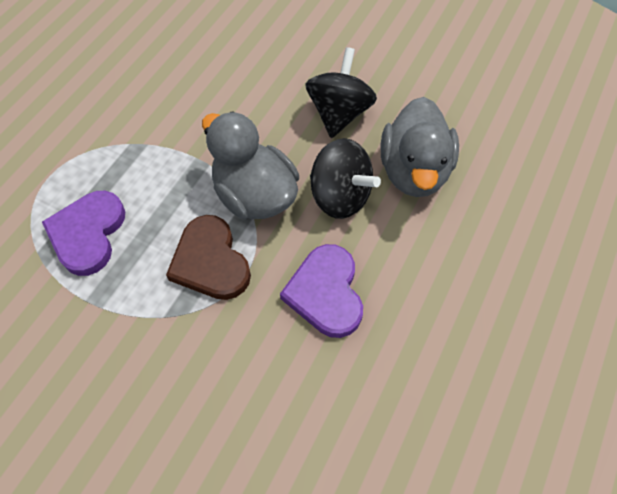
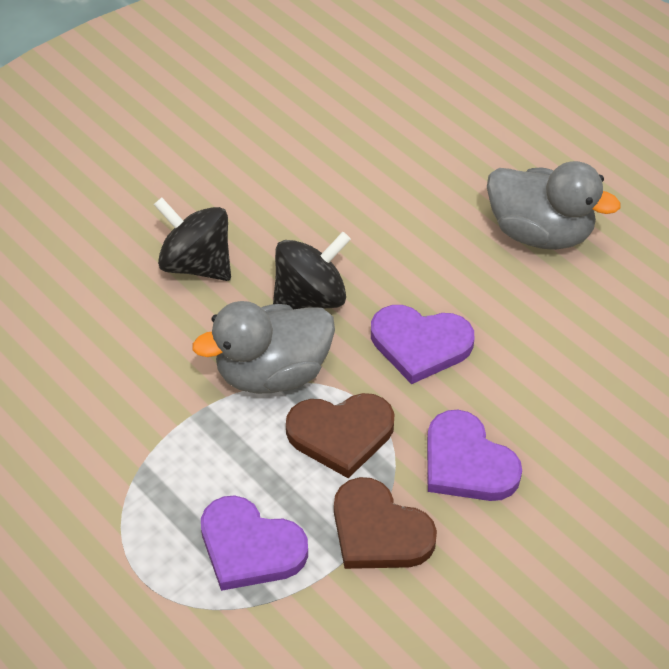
camera: 70 degrees left, 10 degrees down
grey duck [381,97,459,197] -> grey duck moved to [487,161,621,250]
none -> brown heart [334,477,437,569]
none -> purple heart [427,410,522,501]

